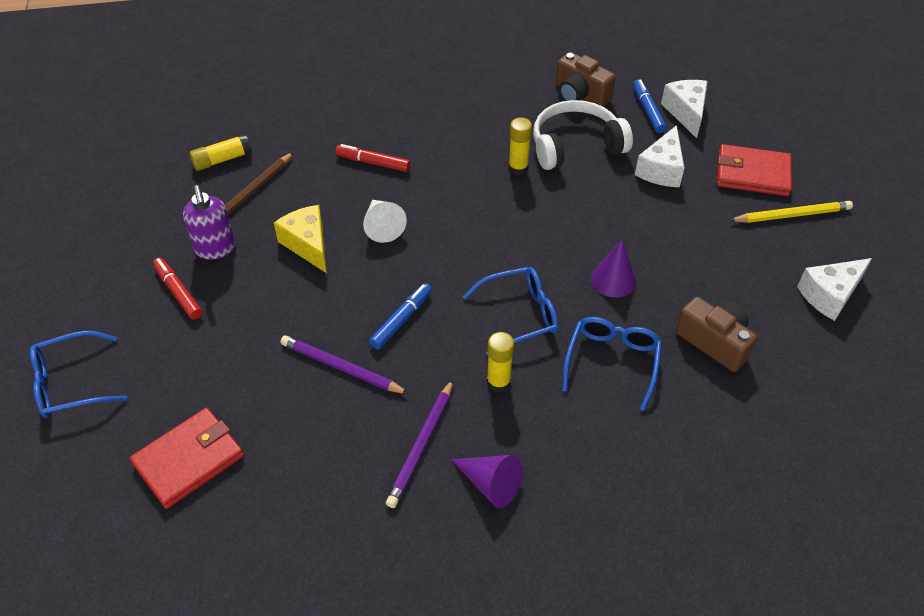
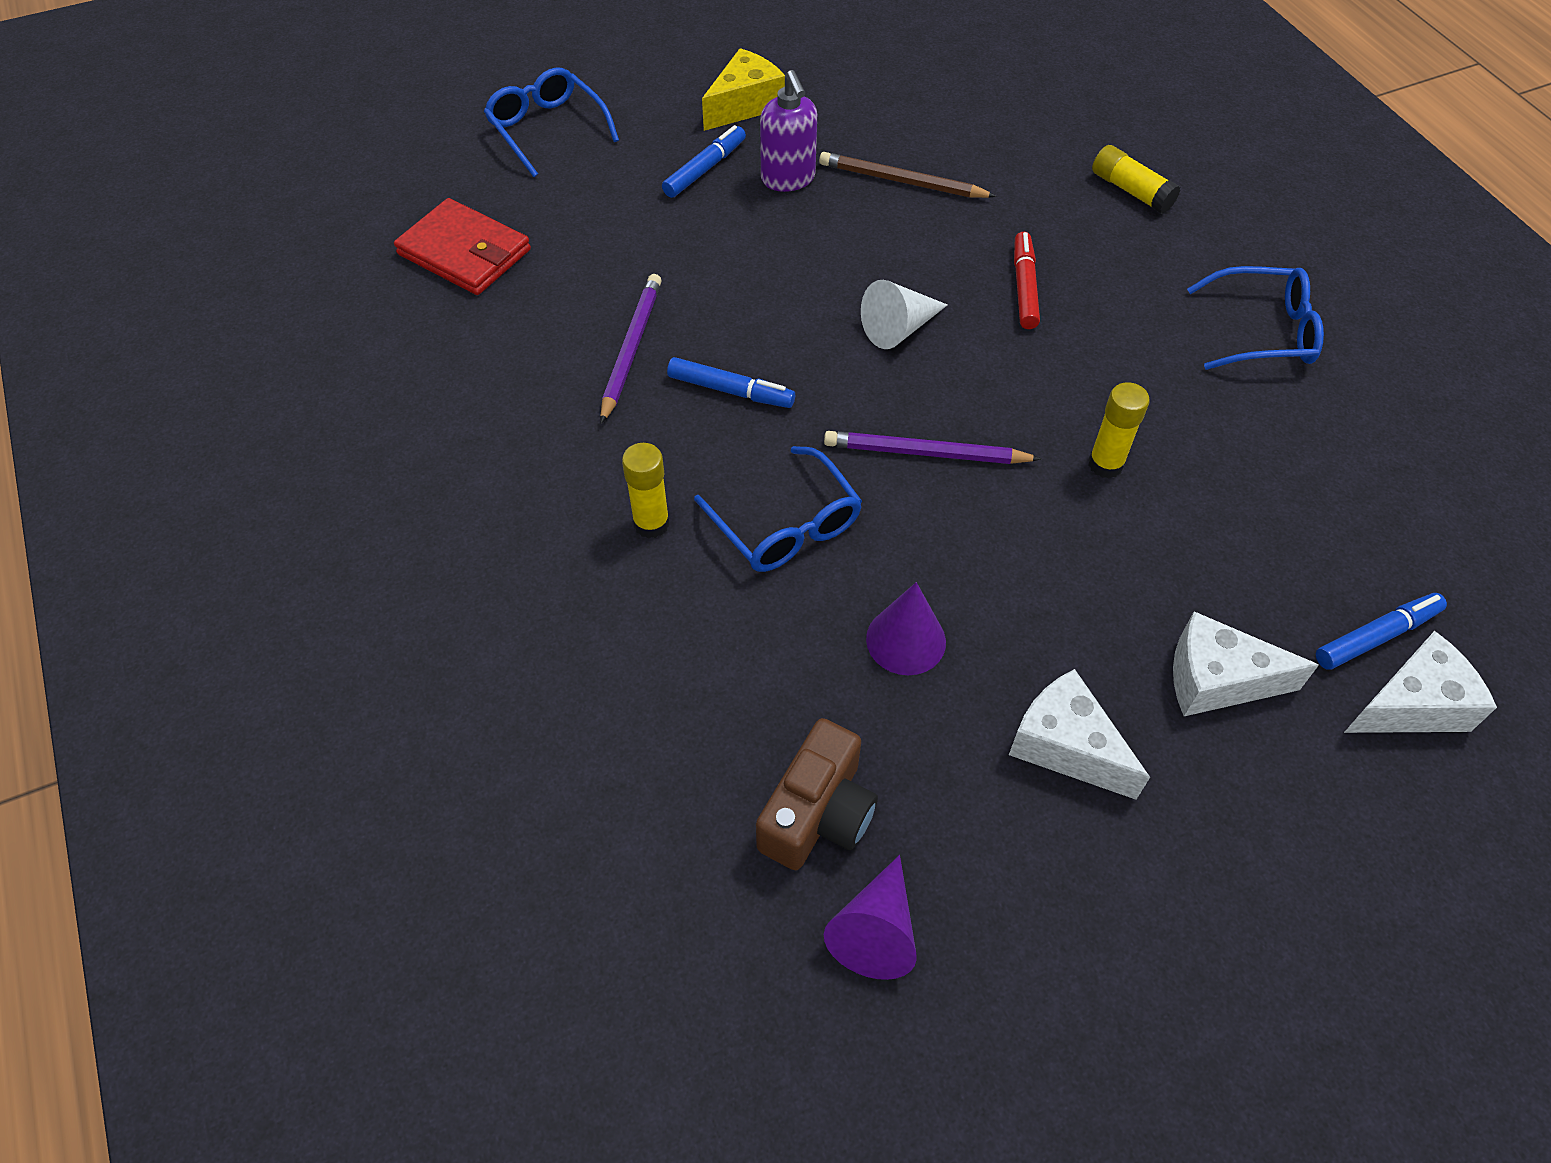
camera: 75 degrees right, 5 degrees up
red marker [153,258,202,320] -> blue marker [662,125,746,198]
purple soap dispenser [183,185,235,260] -> purple soap dispenser turned 75 degrees counterclockwise [760,70,817,192]
yellow glue stick [189,134,252,171] -> yellow glue stick moved to [1092,145,1180,214]
yellow cheese [274,205,327,273] -> yellow cheese moved to [702,48,785,131]
purple pencil [386,379,453,508] -> purple pencil moved to [824,431,1041,464]
purple cone [451,455,523,508] -> purple cone moved to [824,855,917,980]
white headphones [533,100,633,170] -> none
brown camera [556,52,616,106] -> none
blue glasses [562,317,662,411] -> blue glasses moved to [1187,266,1324,370]
red wallet [717,144,792,196] -> none
yellow pencil [729,201,853,223] -> none
white cheese [797,258,872,321] -> white cheese moved to [1009,669,1150,800]

